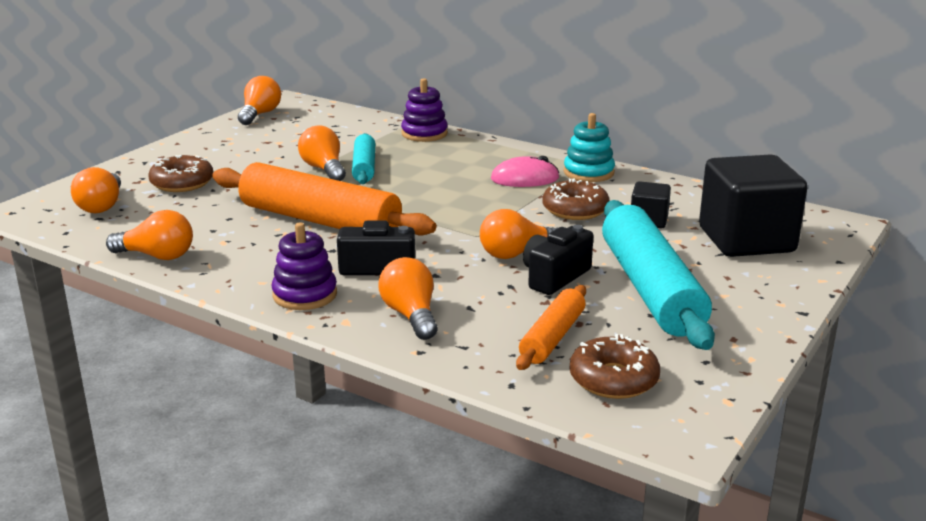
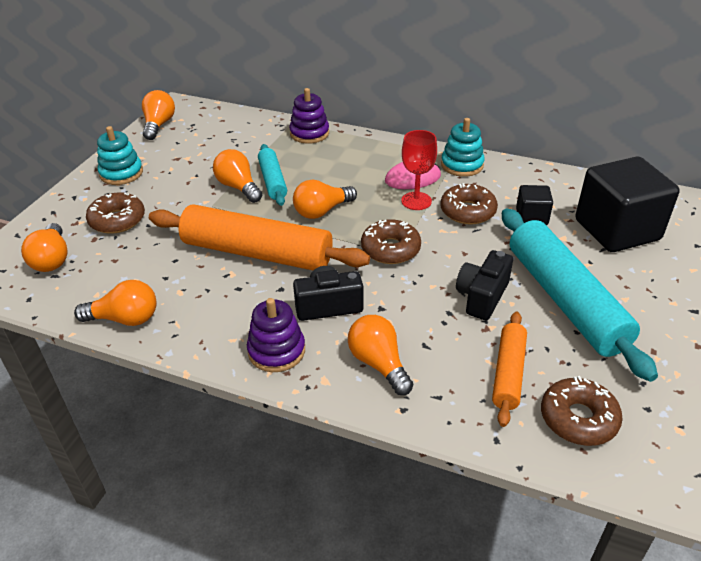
camera: 10 degrees left, 15 degrees up
orange light bulb [480,209,558,259] -> orange light bulb moved to [293,179,357,219]
none -> turquoise stacking toy [97,126,143,185]
none -> brown donut [361,219,421,264]
none -> red goblet [401,130,437,210]

